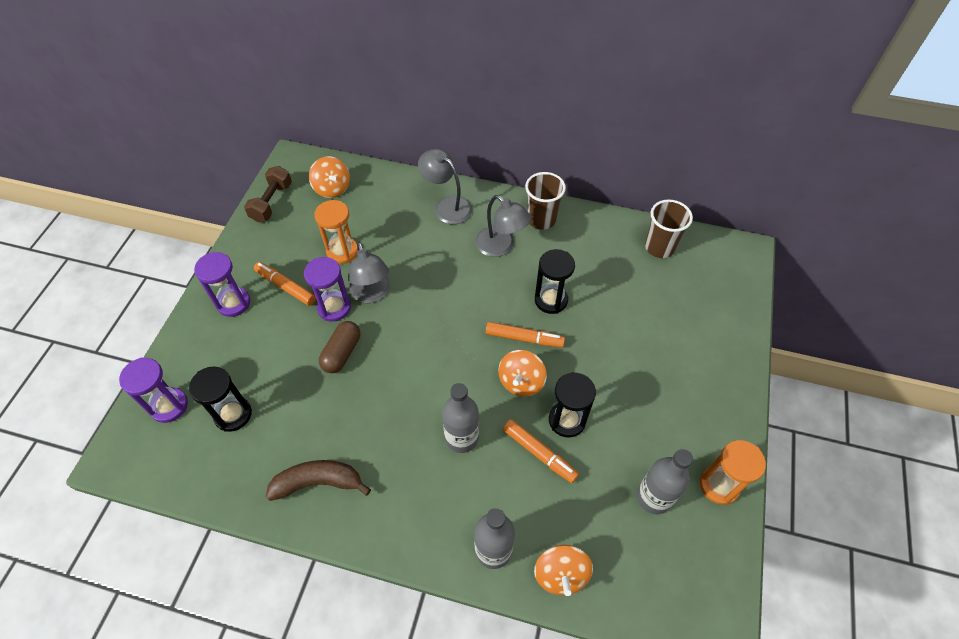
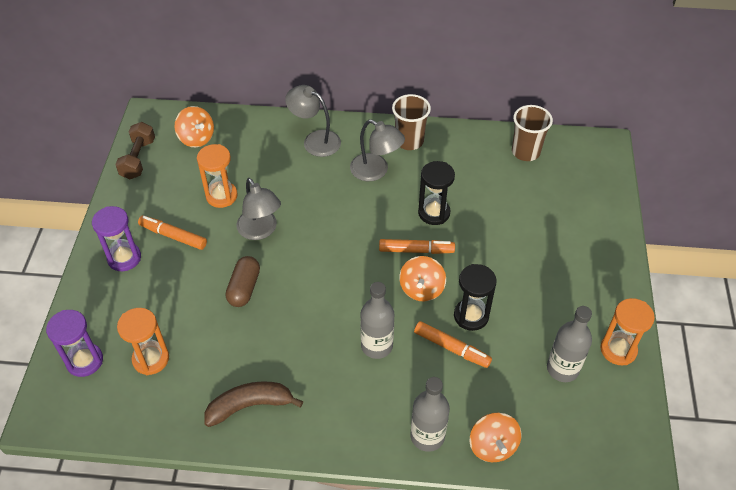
camera: 10 degrees left, 5 degrees down
black hourglass [189,366,252,432] -> orange hourglass [117,308,169,375]
purple hourglass [304,257,351,322] -> none

